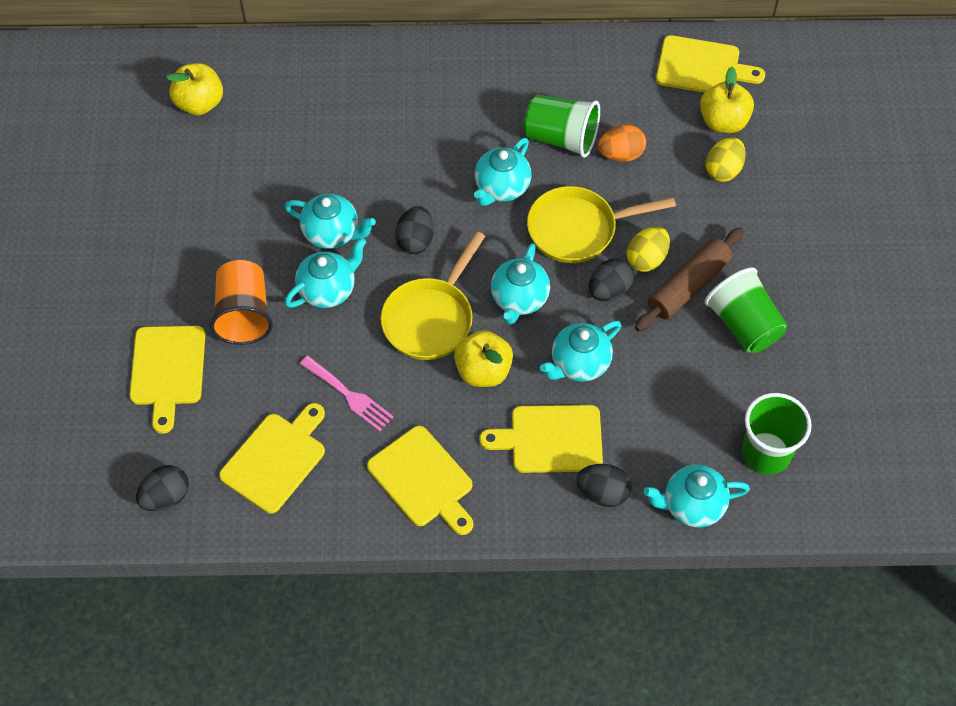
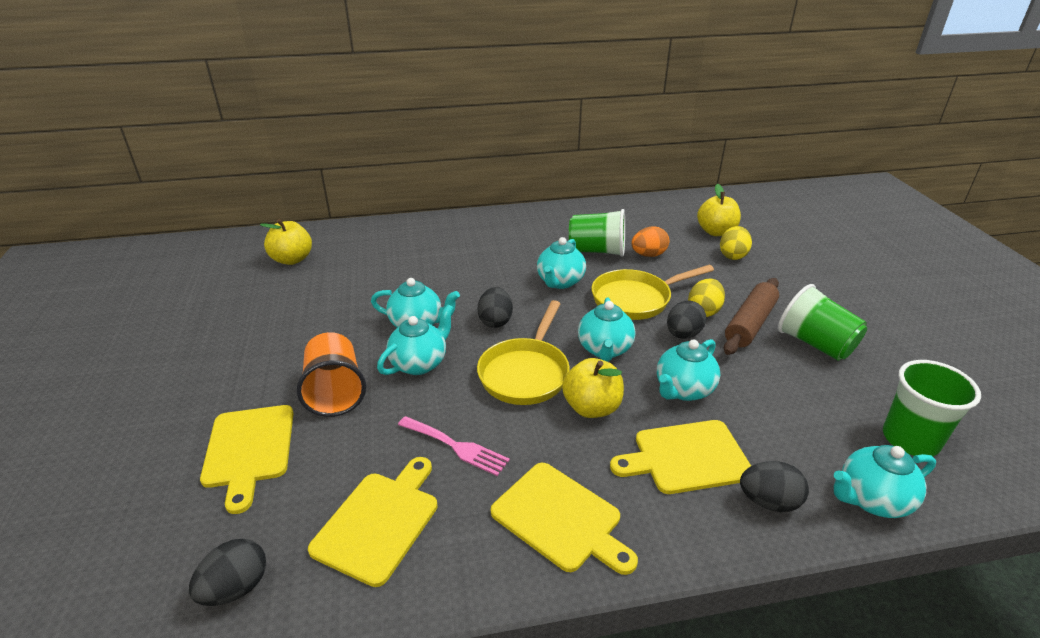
camera: 10 degrees left, 25 degrees down
yellow cutting board [656,35,765,93] -> none

